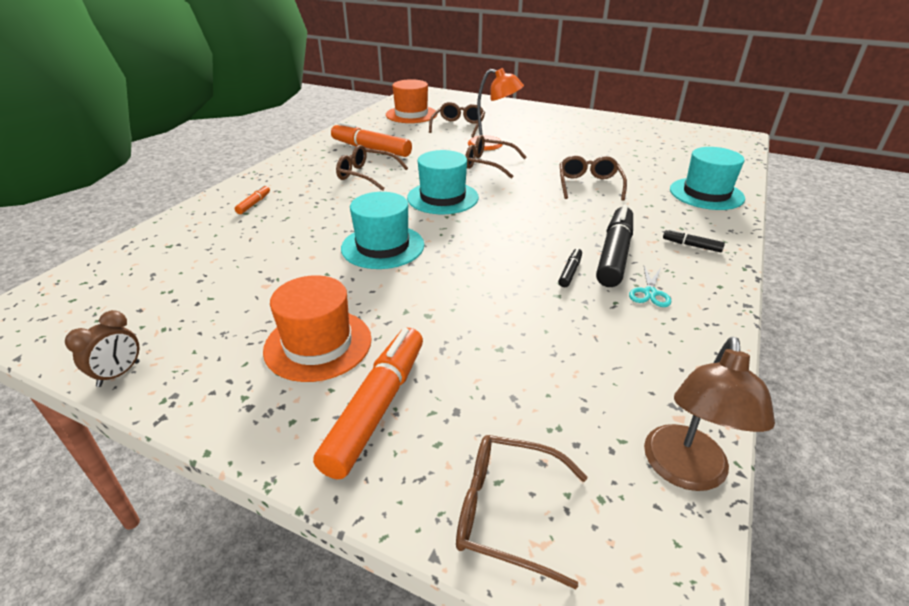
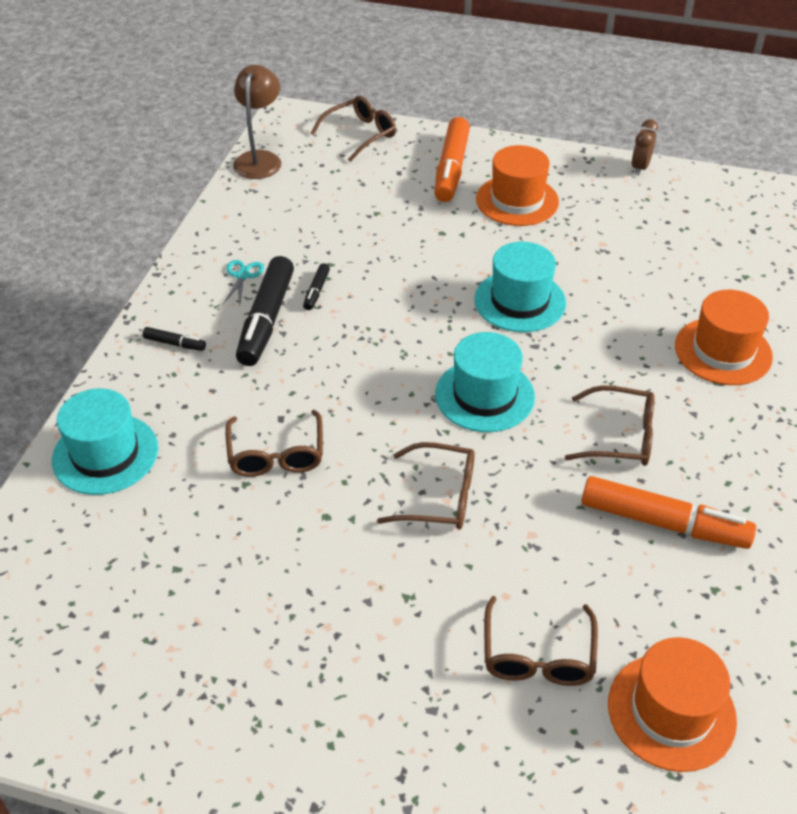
camera: 170 degrees right, 10 degrees up
orange marker [235,185,270,214] -> orange hat [675,290,773,385]
brown glasses [456,435,588,589] -> brown glasses turned 45 degrees counterclockwise [311,96,396,162]
orange lamp [468,68,524,150] -> none

